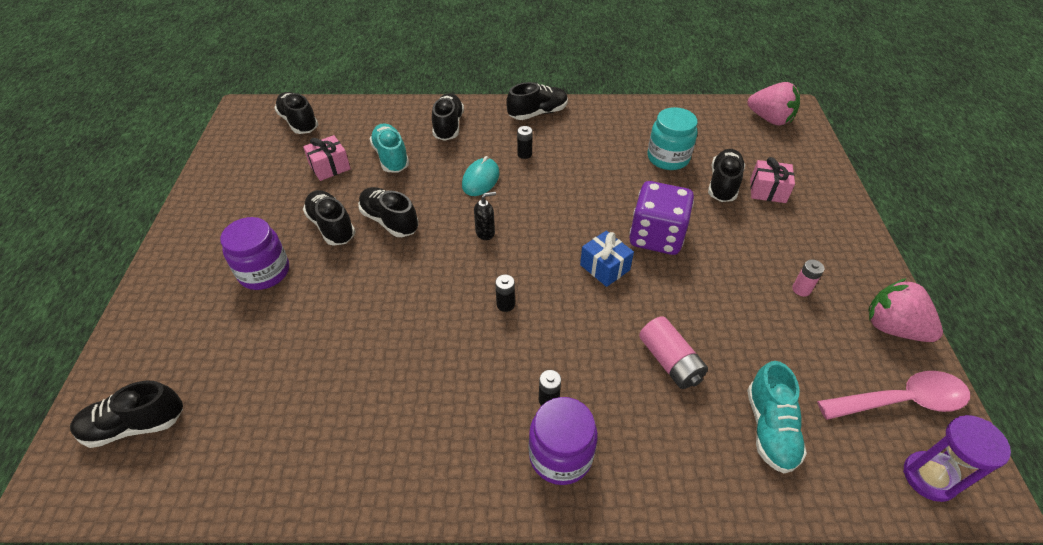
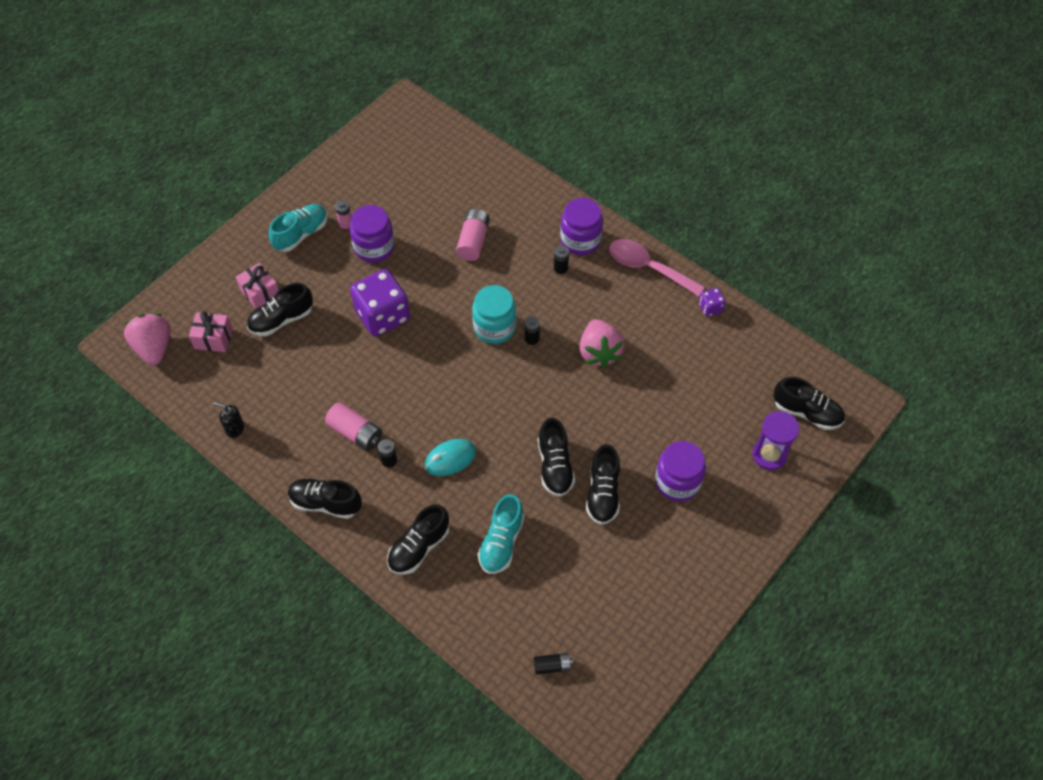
camera: 140 degrees left, 10 degrees up
black shoe [274,92,318,134] -> black battery [534,653,573,675]
pink gift [303,135,351,181] -> pink gift moved to [189,311,233,352]
black soap dispenser [474,192,496,240] -> black soap dispenser moved to [213,402,244,438]
blue gift [580,231,634,287] -> none
turquoise jar [647,107,698,170] -> turquoise jar moved to [472,285,516,344]
turquoise shoe [747,361,807,473] -> turquoise shoe moved to [269,204,327,252]
pink spoon [817,371,970,420] -> pink spoon moved to [609,239,705,297]
pink strawberry [869,278,943,342] -> pink strawberry moved to [579,319,624,368]
purple hourglass [903,415,1011,502] -> purple hourglass moved to [752,411,799,470]
none -> pink battery [325,402,382,451]
none -> purple jar [350,205,395,263]
none -> purple dice [699,288,726,317]

